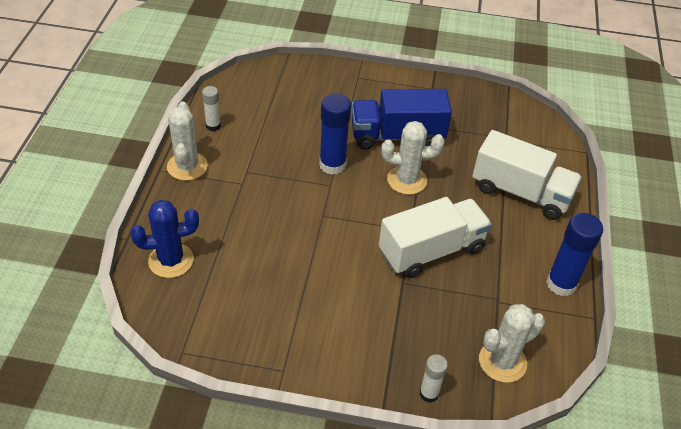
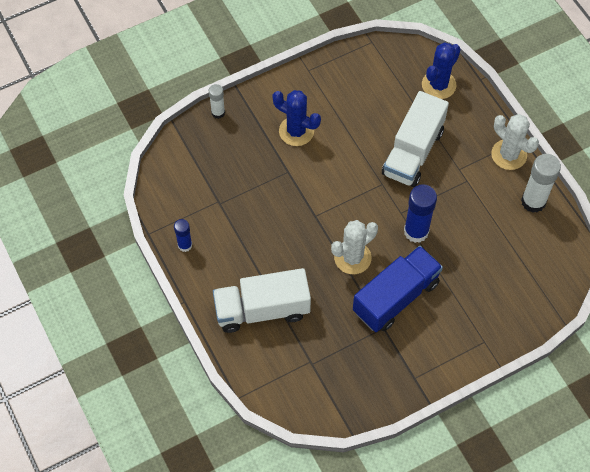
camera: 145 degrees right, 15 degrees up
white glue stick [202,86,221,131] -> white glue stick [521,154,561,213], size x1.73
white truck [379,197,492,278] -> white truck moved to [382,91,449,187]
white cactus [479,304,545,383] -> none
blue glue stick [546,213,603,296] -> blue glue stick [174,219,192,252], size x0.58
none -> blue cactus [272,90,321,146]

